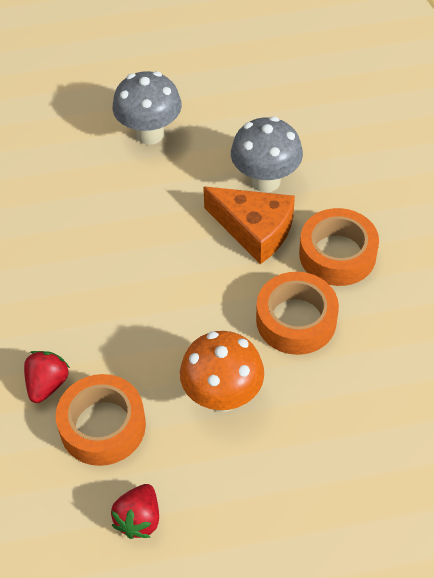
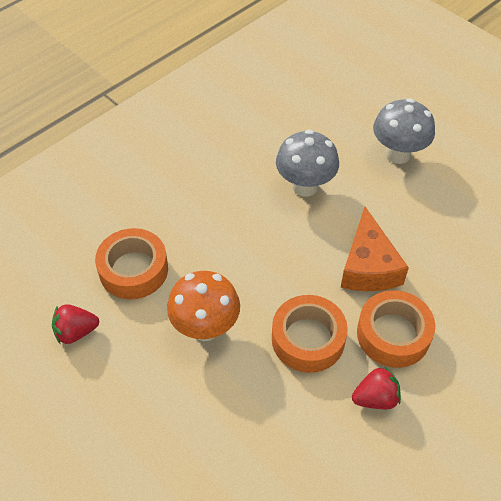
camera: 55 degrees right, 0 degrees up
red strawberry [24,351,70,403] -> red strawberry moved to [352,366,401,409]
grey mushroom [231,117,303,193] -> grey mushroom moved to [276,129,339,197]

